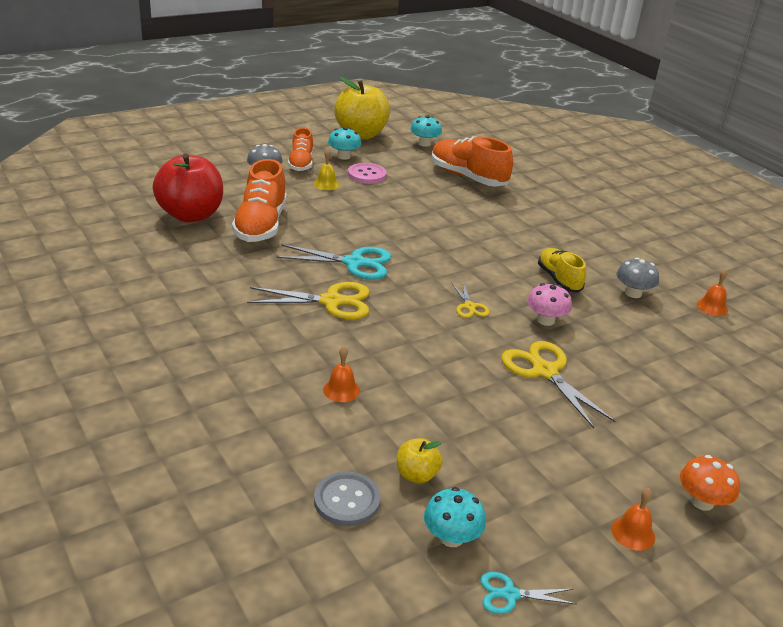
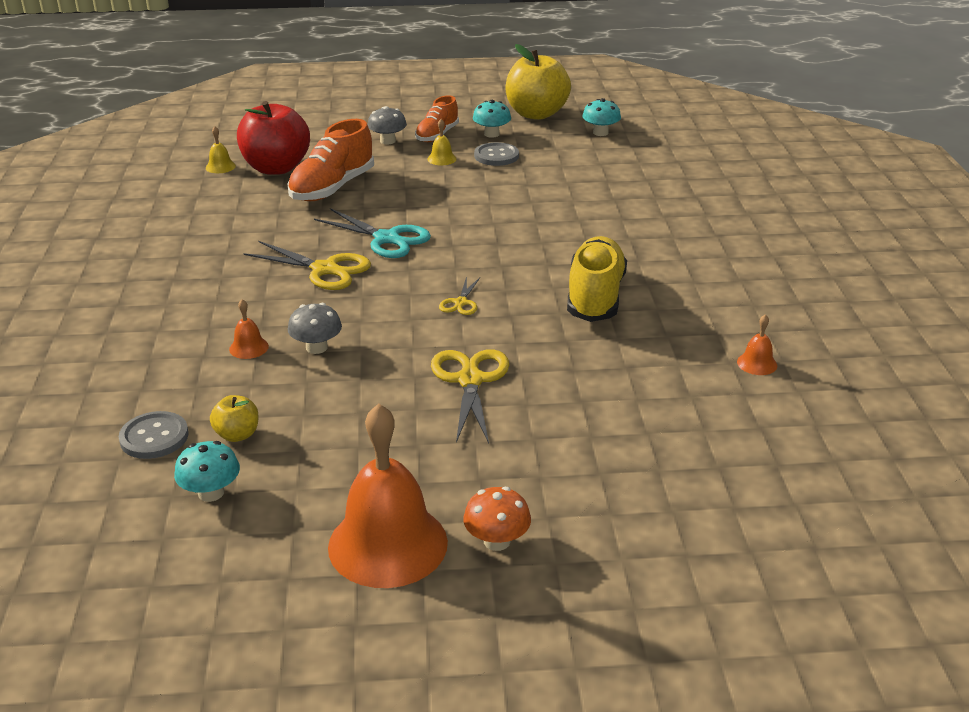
camera: 30 degrees right, 0 degrees up
pink button [348,163,387,184] -> grey button [474,142,519,166]
orange shoe [432,136,513,186] -> none
turquoise scissors [480,572,576,614] -> none
pink mushroom [527,283,572,326] -> none
yellow shoe [538,248,586,293] -> yellow shoe [567,236,627,322], size x1.60
orange bell [611,488,655,551] -> orange bell [328,403,448,588], size x2.44
grey mushroom [617,258,659,298] -> grey mushroom moved to [288,303,342,354]
none -> yellow bell [206,126,236,173]

